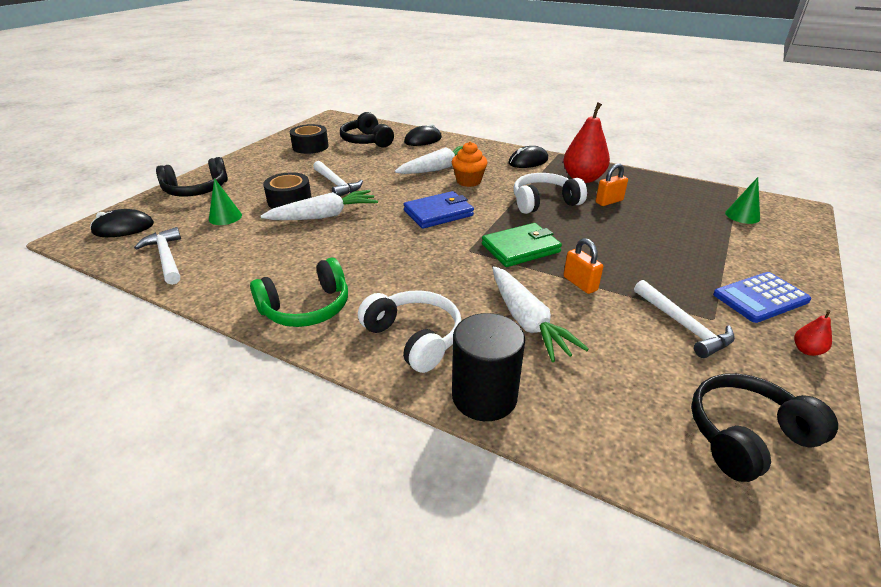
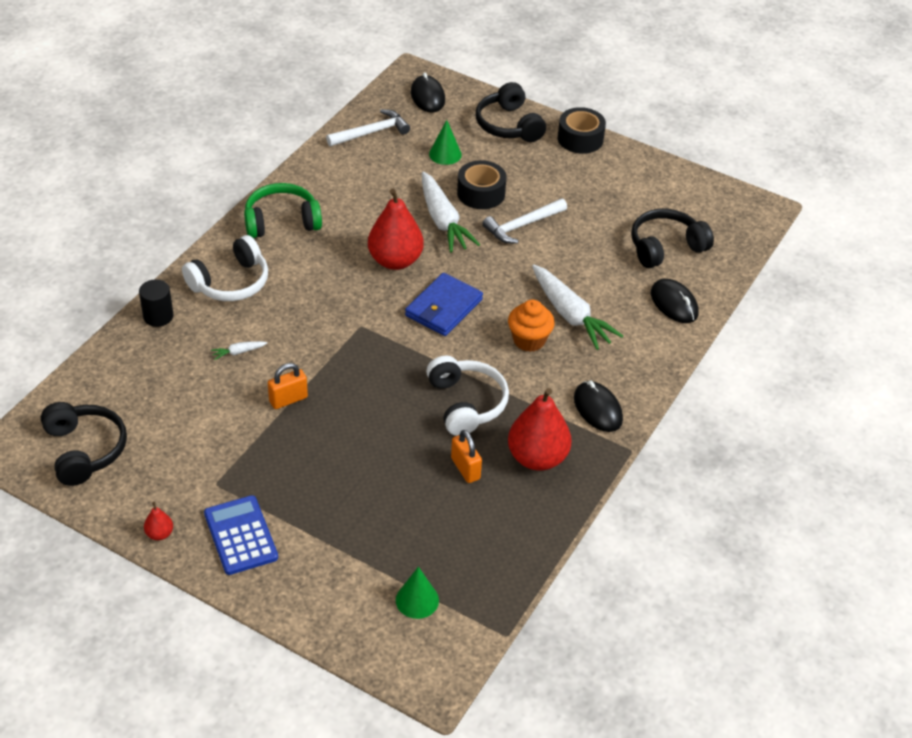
camera: 90 degrees right, 10 degrees up
green headphones [250,257,348,327] -> green headphones turned 105 degrees clockwise [244,183,322,238]
black tape [290,124,329,154] -> black tape moved to [558,107,606,154]
blue wallet [403,191,474,229] -> blue wallet turned 60 degrees clockwise [405,273,483,336]
black cylinder [452,313,525,421] -> black cylinder [139,279,174,327], size x0.62
green wallet [482,223,562,267] -> none
white carrot [492,266,589,362] -> white carrot [211,341,267,360], size x0.42
white hammer [634,280,735,358] -> none
none -> red pear [368,188,424,270]

